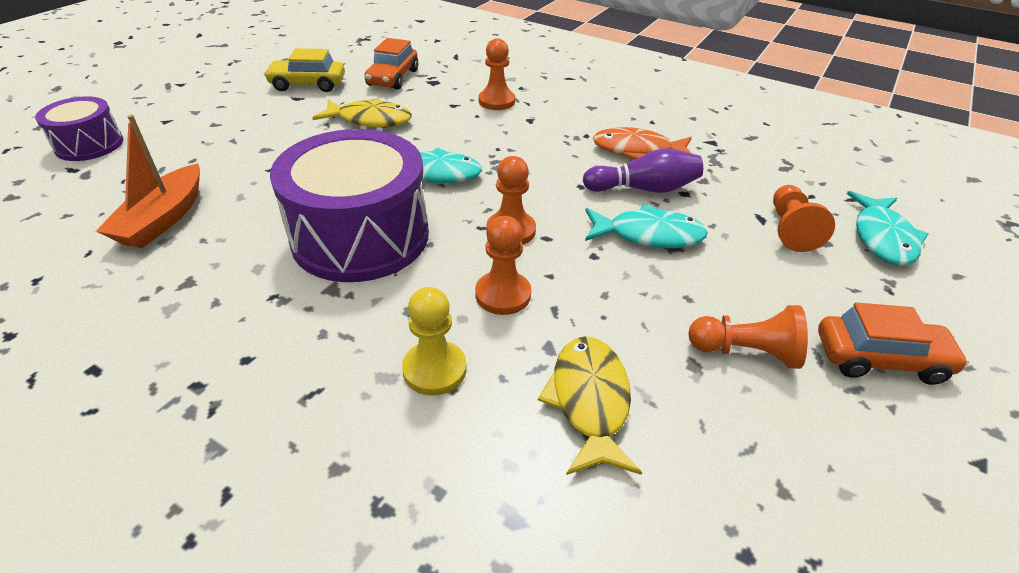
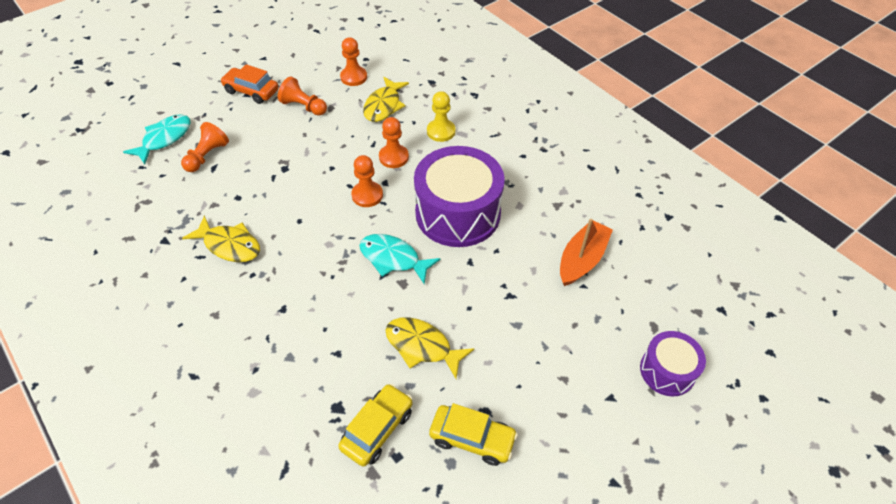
camera: 160 degrees left, 10 degrees up
orange car [364,38,418,90] -> yellow car [338,383,413,467]
orange pawn [478,38,515,110] -> orange pawn moved to [340,37,367,86]
purple bowling pin [583,148,703,193] -> none
turquoise fish [585,204,708,248] -> none
orange fish [593,127,692,160] -> yellow fish [182,215,260,262]

